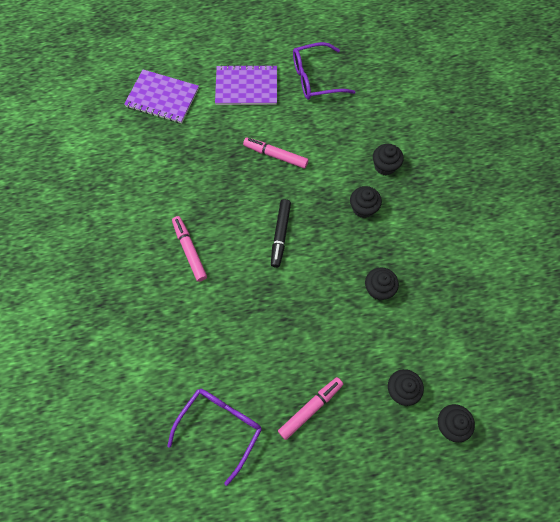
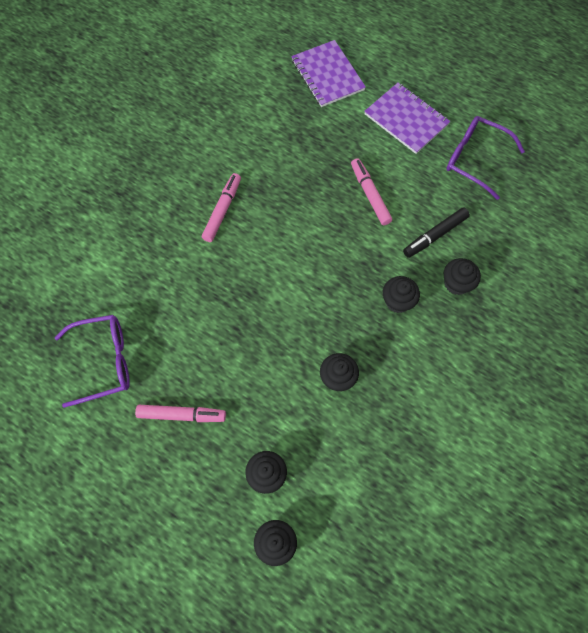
camera: 45 degrees right, 0 degrees up
black marker [271,199,291,268] -> black marker moved to [403,208,470,258]

